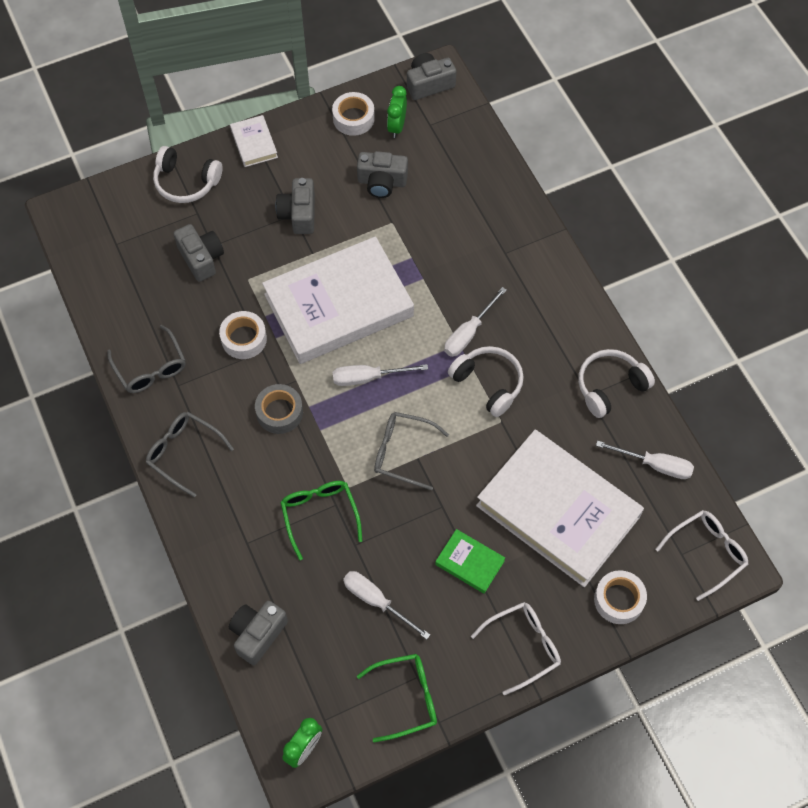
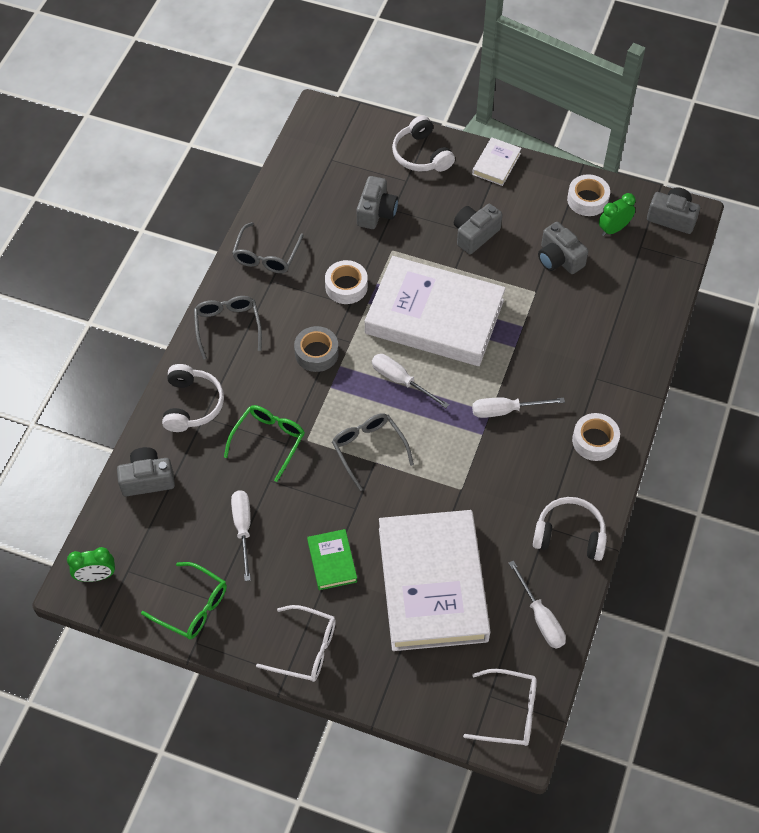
camera: 45 degrees right, 5 degrees down
white headphones [448,346,524,417] -> white headphones moved to [162,364,224,432]
white tape [594,570,647,624] -> white tape moved to [572,413,620,461]

